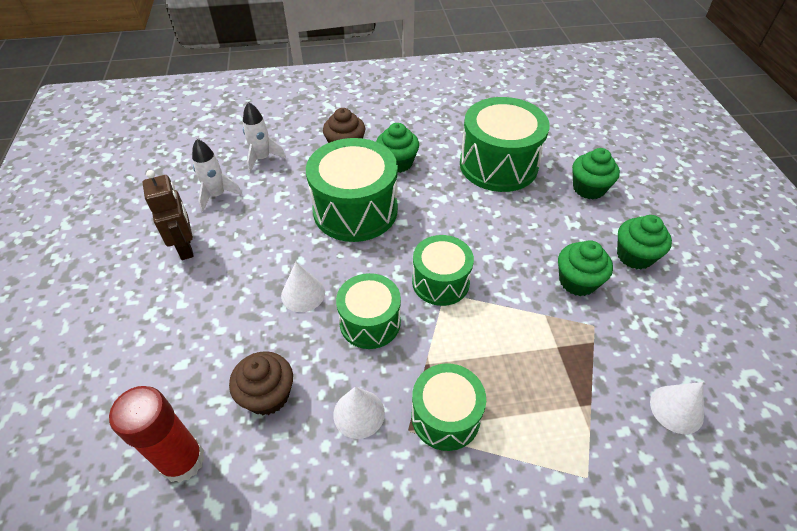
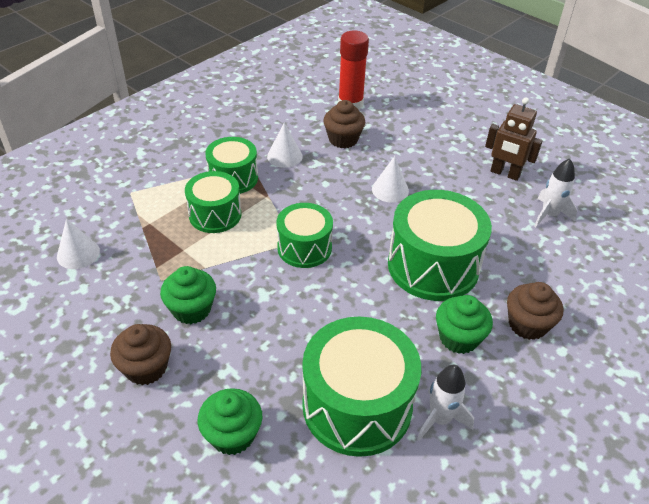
camera: 140 degrees right, 5 degrees down
white rocket [243,102,286,173] -> white rocket moved to [417,365,474,441]
green drum [336,273,401,349] -> green drum moved to [185,171,241,233]
green cupcake [617,215,672,270] -> brown cupcake [110,324,171,385]

